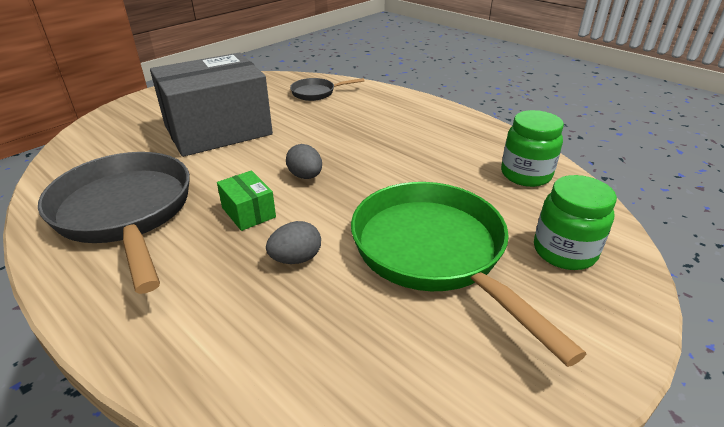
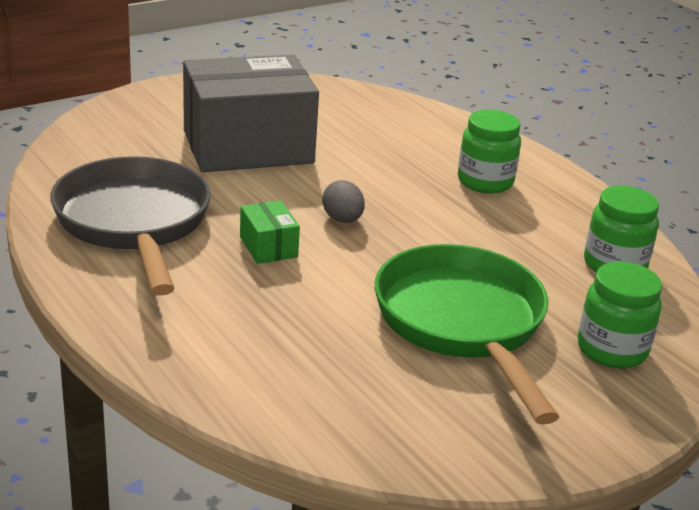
camera: 10 degrees right, 5 degrees down
grey egg [266,221,321,264] -> none
grey pan [290,78,365,101] -> none
none -> green jar [458,109,521,194]

